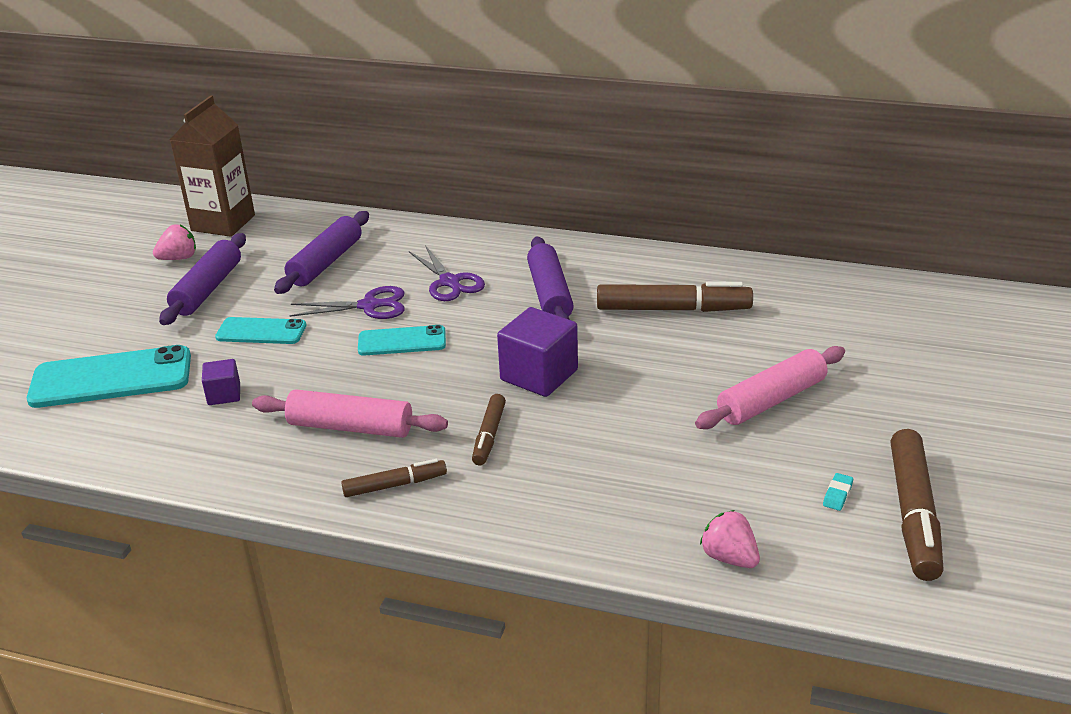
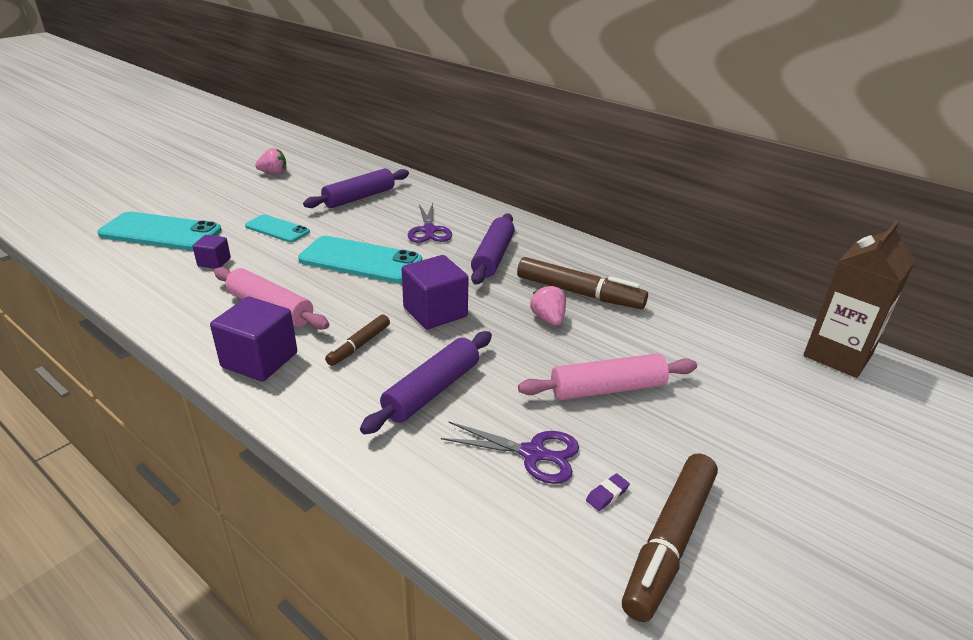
camera: 20 degrees right, 0 degrees up
purple rolling pin [159,233,246,325] -> purple rolling pin moved to [360,331,492,435]
brown carton [170,95,255,237] -> brown carton moved to [803,221,916,378]
purple scissors [289,286,405,319] -> purple scissors moved to [441,422,579,484]
brown marker [341,459,447,497] -> purple cube [210,297,297,382]
turquoise phone [358,325,446,356] -> turquoise phone [298,236,422,283], size x1.71
pink strawberry [700,510,760,568] -> pink strawberry moved to [530,285,566,326]
turquoise eraser [823,473,853,511] -> purple eraser [586,473,630,511]

